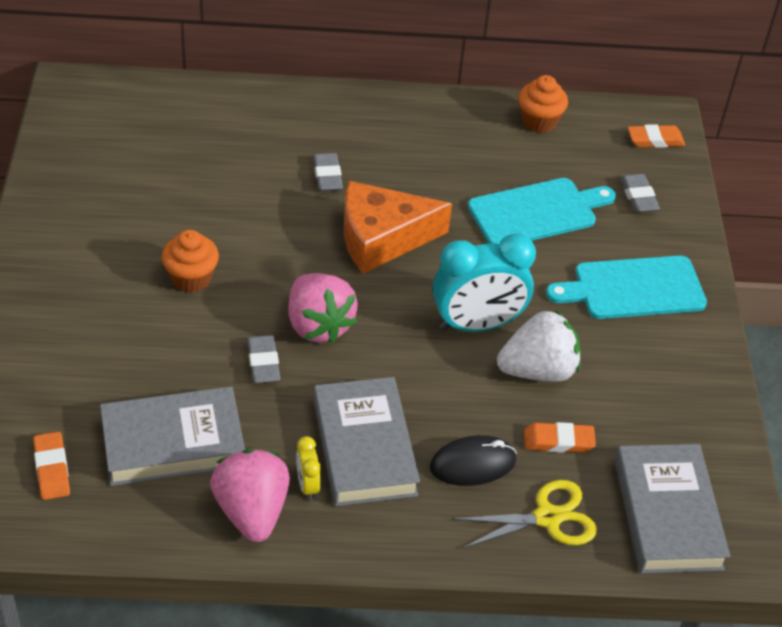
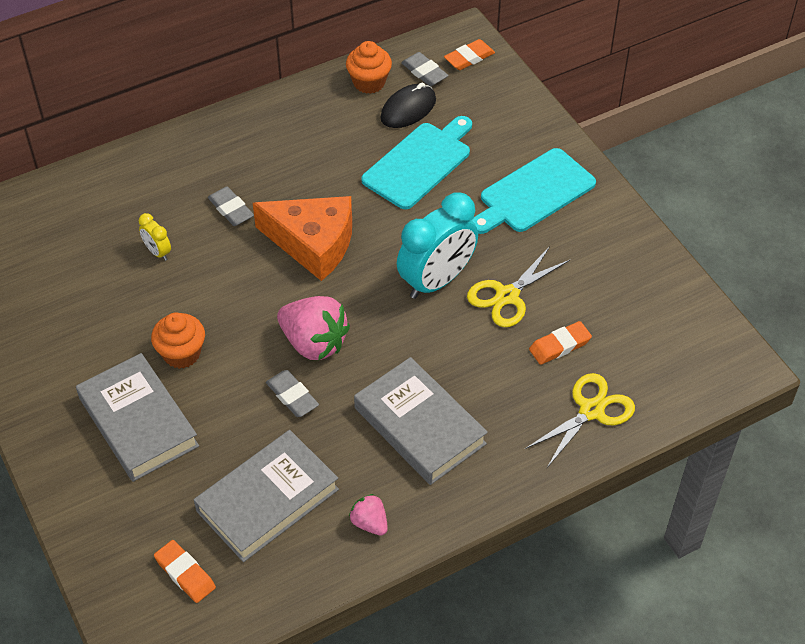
camera: 25 degrees left, 5 degrees up
pink strawberry [210,449,290,542] -> pink strawberry [349,494,388,536], size x0.52
yellow clock [296,436,321,500] -> yellow clock moved to [139,213,171,261]
orange cheese [344,181,452,273] -> orange cheese turned 120 degrees counterclockwise [253,196,352,281]
black mouse [430,435,517,486] -> black mouse moved to [380,83,436,128]
white strawberry [497,310,581,382] -> yellow scissors [467,246,570,327]
grey book [615,444,730,574] -> grey book moved to [76,353,199,482]
grey eraser [620,174,660,213] -> grey eraser moved to [401,52,449,86]

